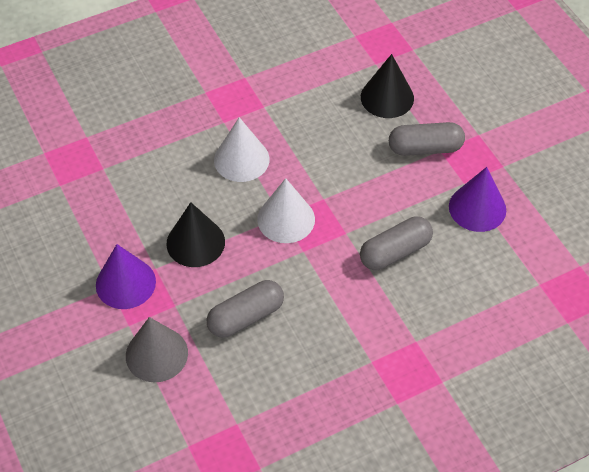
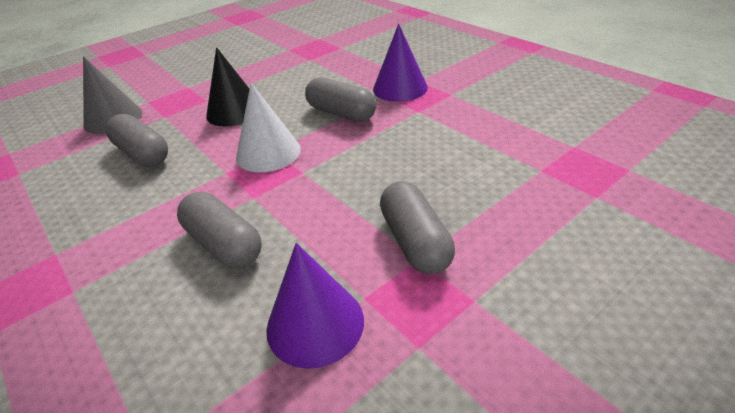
camera: 80 degrees right, 15 degrees down
purple cone [96,244,156,309] -> purple cone moved to [373,24,428,102]
white cone [214,117,270,182] -> grey capsule [305,77,376,122]
black cone [361,54,414,118] -> none

